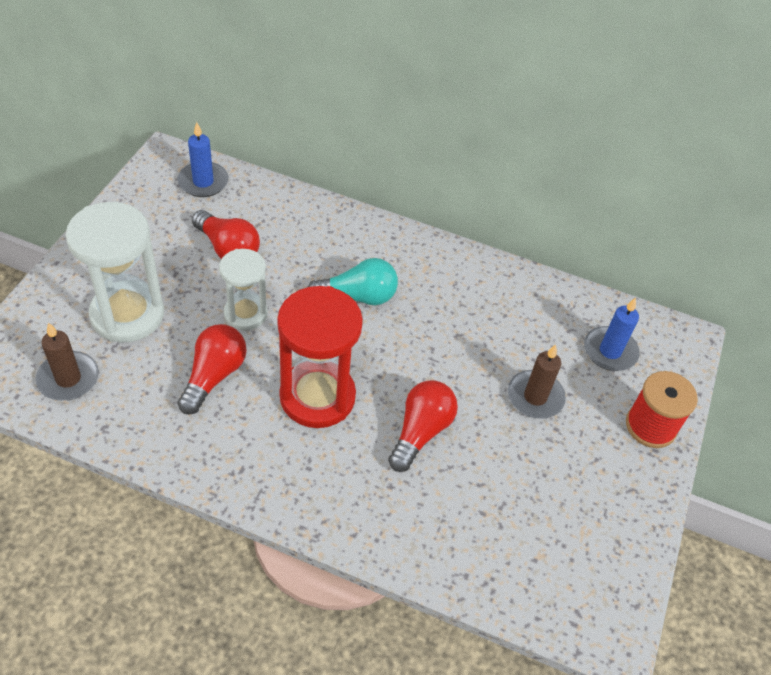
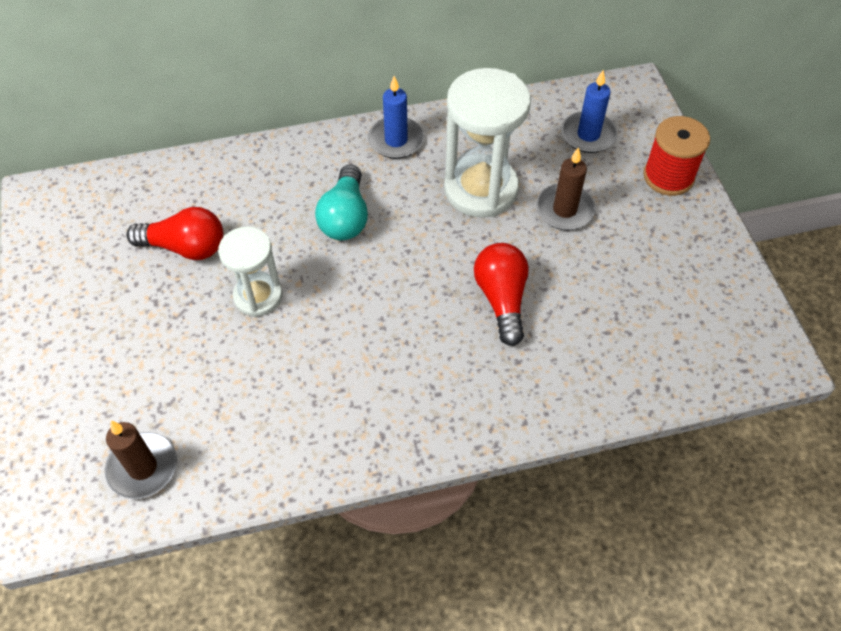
camera: 30 degrees left, 5 degrees up
white hourglass [66,202,164,342] -> white hourglass moved to [444,68,531,217]
blue candle [177,122,228,197] -> blue candle moved to [368,76,424,159]
red light bulb [178,324,247,415] -> none
red hourglass [277,286,363,428] -> none
turquoise light bulb [308,258,398,305] -> turquoise light bulb turned 135 degrees clockwise [315,164,368,240]

